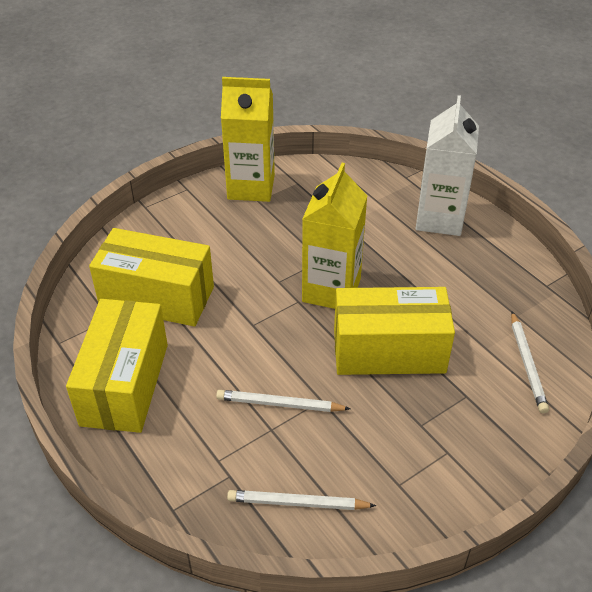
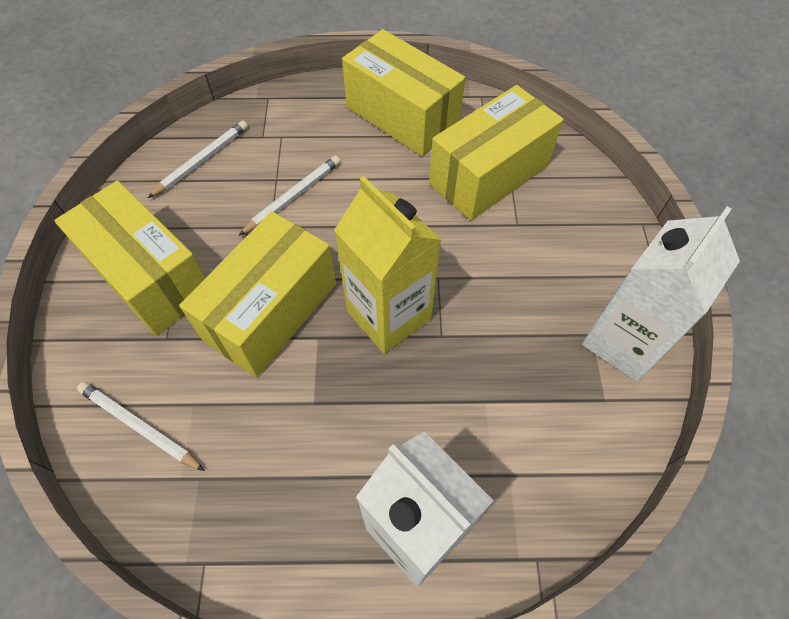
camera: 125 degrees right, 15 degrees up
yellow carton [221,77,275,202] -> white carton [582,207,740,381]
none -> yellow box [54,181,206,336]

